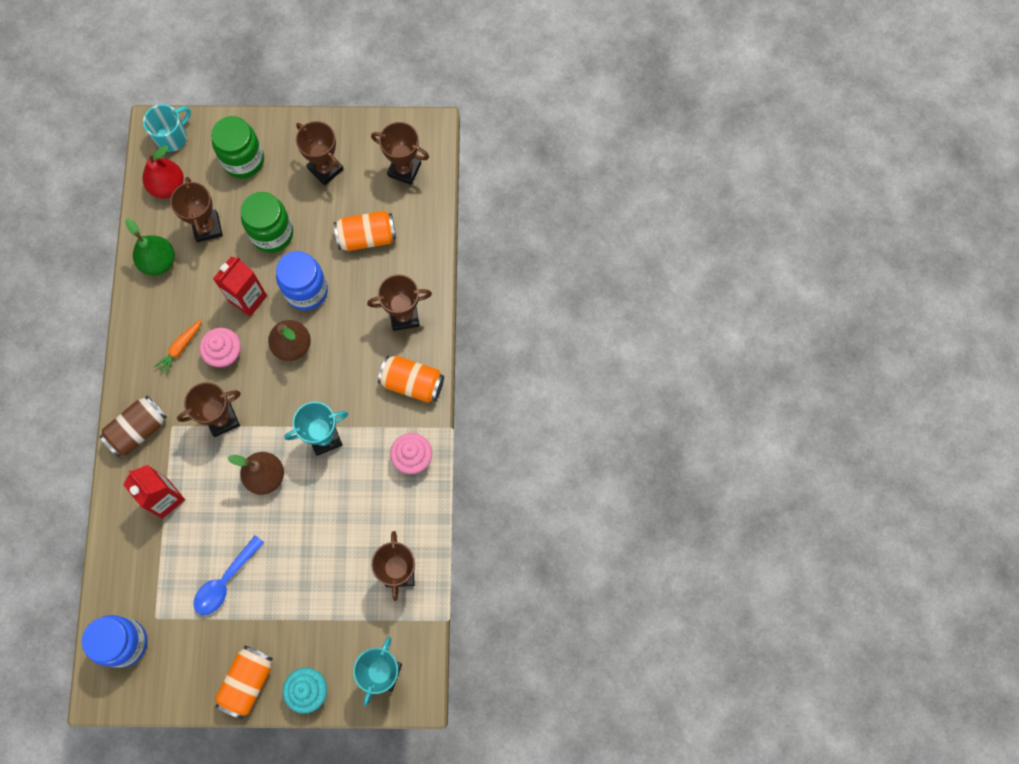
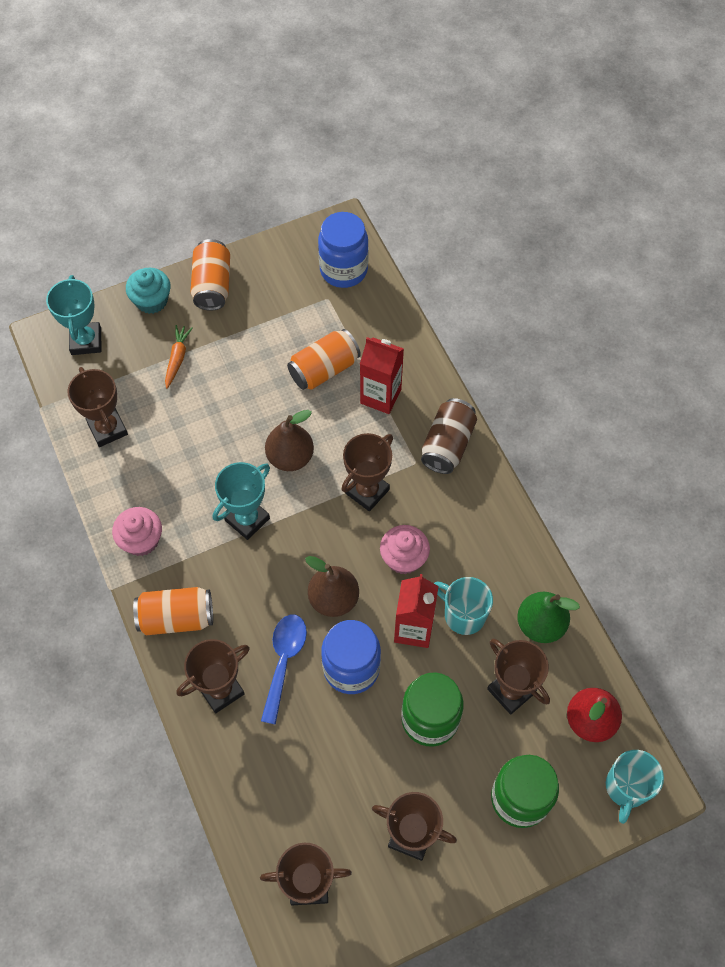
camera: 155 degrees right, 10 degrees down
orange carrot [154,319,202,375] -> orange carrot moved to [165,325,193,389]
blue spoon [193,535,264,615] -> blue spoon moved to [261,615,307,724]
orange can [334,211,396,251] -> orange can moved to [287,329,361,390]
none -> turquoise mug [434,577,493,635]

